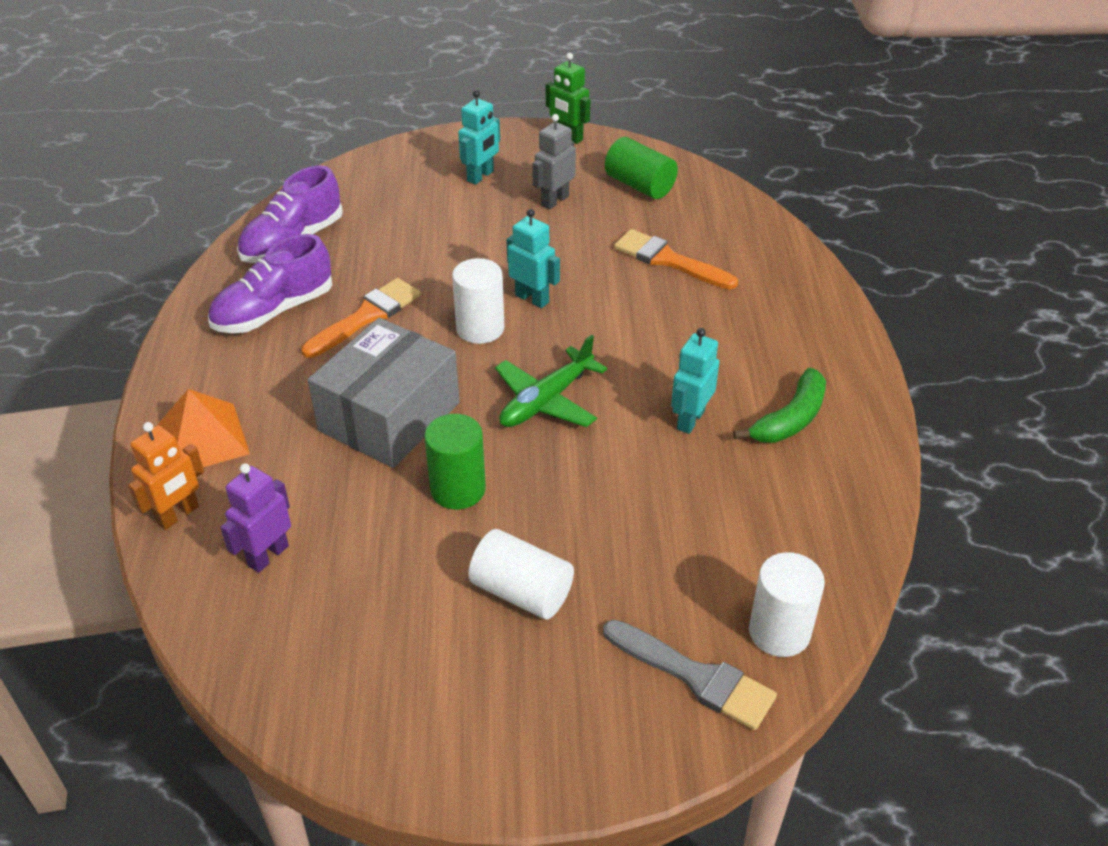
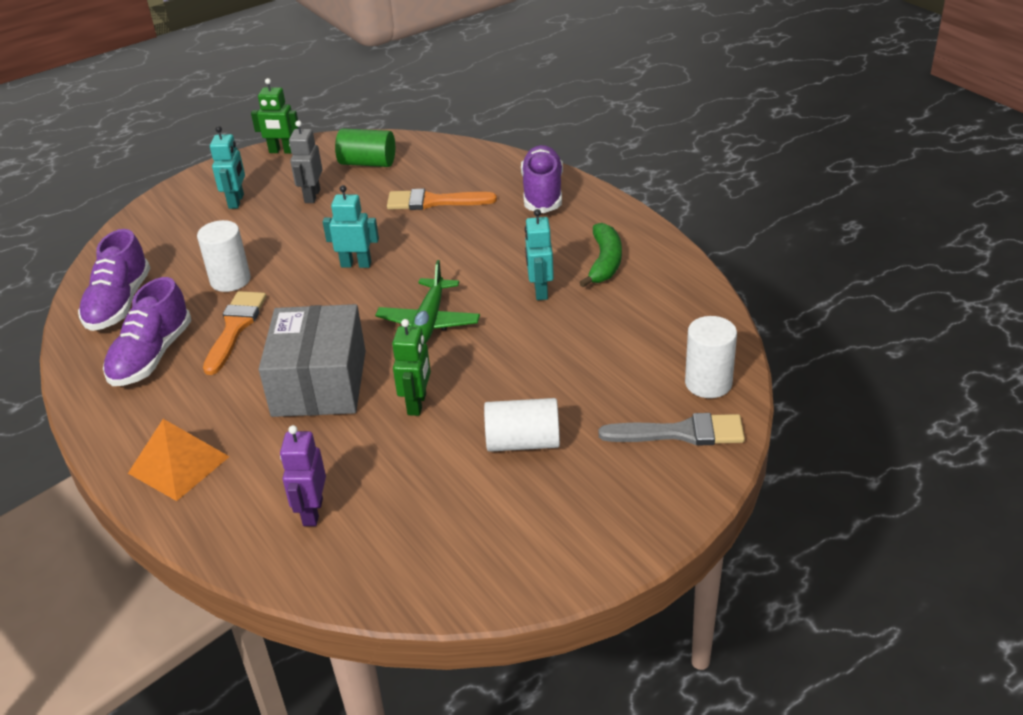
camera: 30 degrees left, 5 degrees down
orange robot [128,422,204,530] -> none
green cylinder [424,414,486,509] -> green robot [392,319,431,416]
white cylinder [452,258,504,344] -> white cylinder moved to [197,220,251,292]
none -> purple shoe [521,145,563,213]

